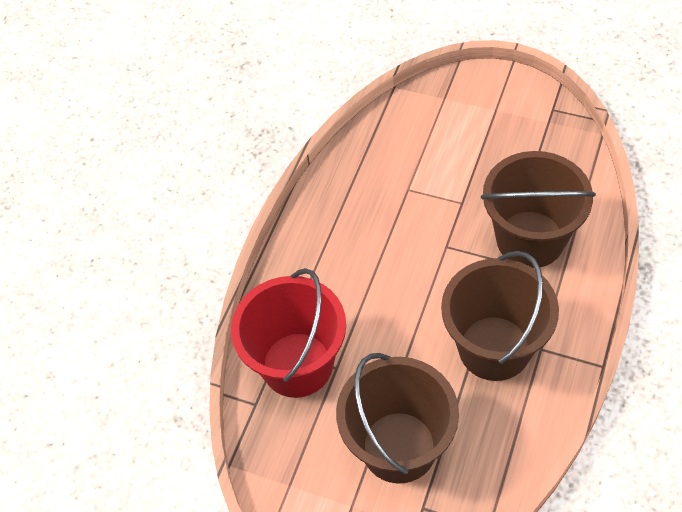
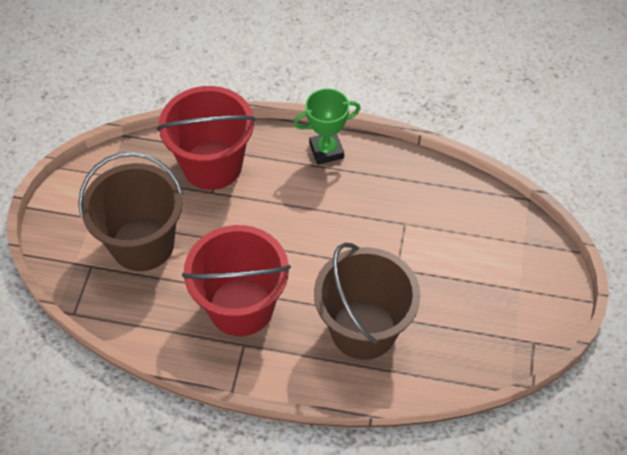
camera: 75 degrees right, 0 degrees up
brown bucket [441,251,559,381] -> red bucket [182,225,291,336]
none -> green trophy [294,88,361,165]

